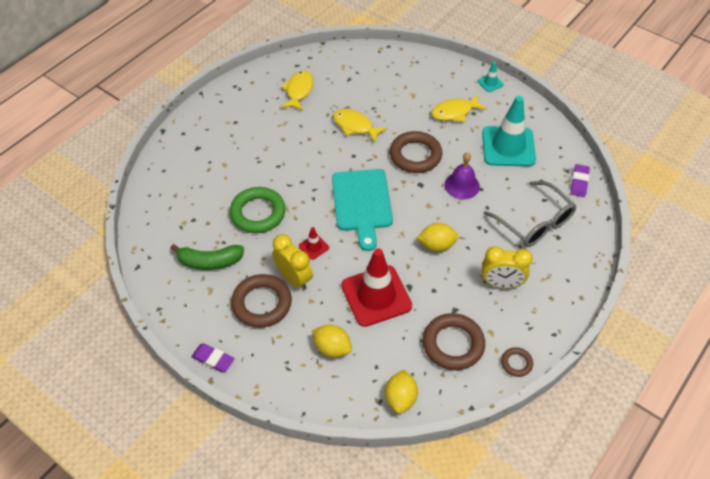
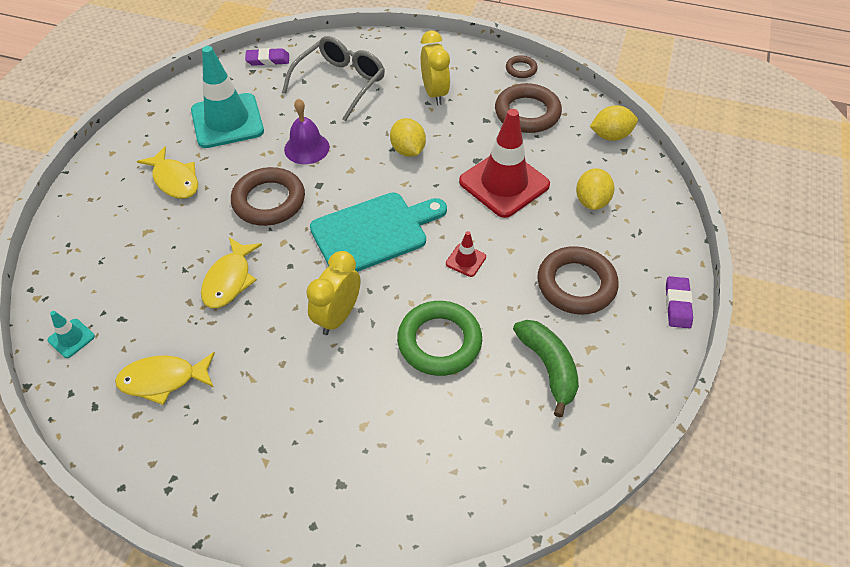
camera: 110 degrees left, 0 degrees up
yellow clock [272,234,313,290] -> yellow clock moved to [306,251,361,335]
turquoise traffic cone [478,62,504,92] -> turquoise traffic cone moved to [48,311,95,358]

